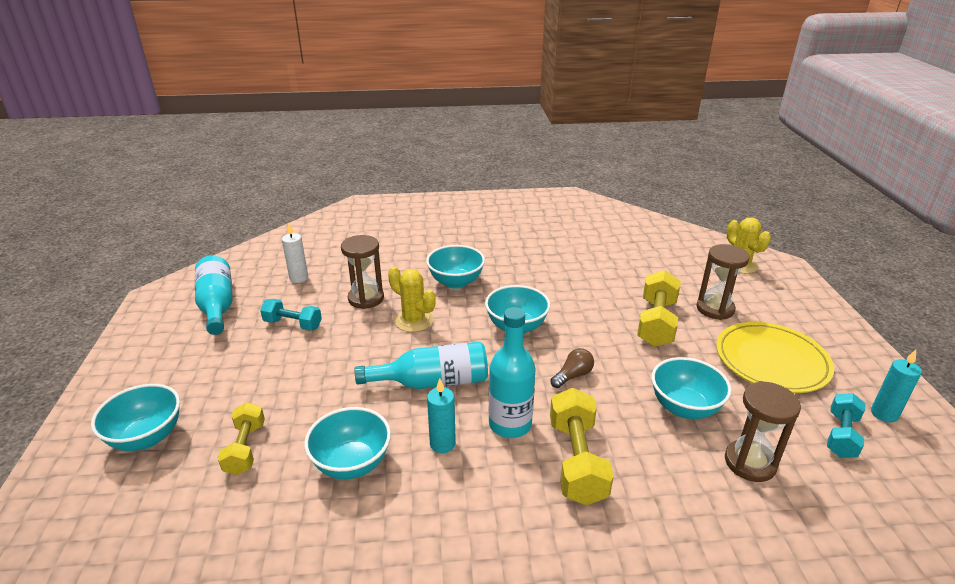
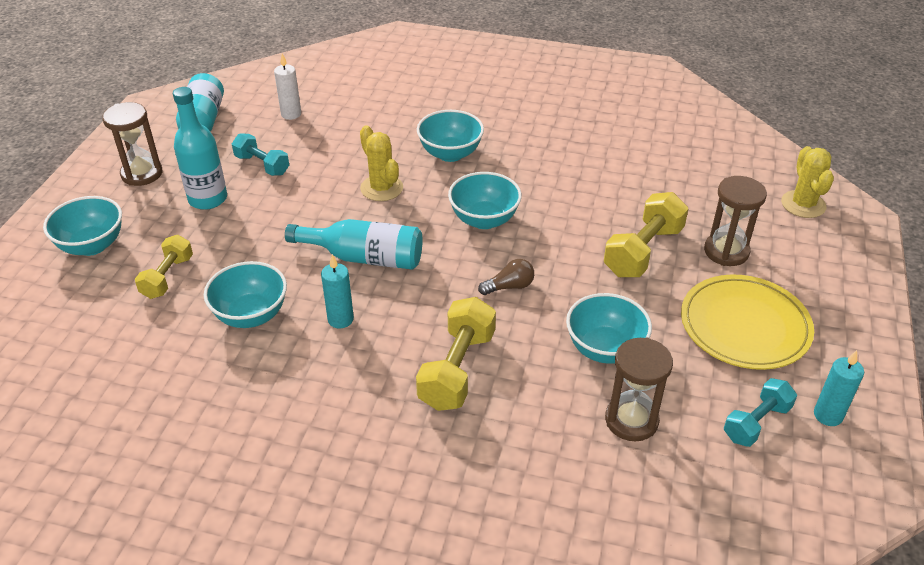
camera: 20 degrees right, 10 degrees up
brown hourglass [341,235,384,309] -> brown hourglass moved to [102,102,163,186]
turquoise bottle [489,307,536,438] -> turquoise bottle moved to [173,87,227,210]

